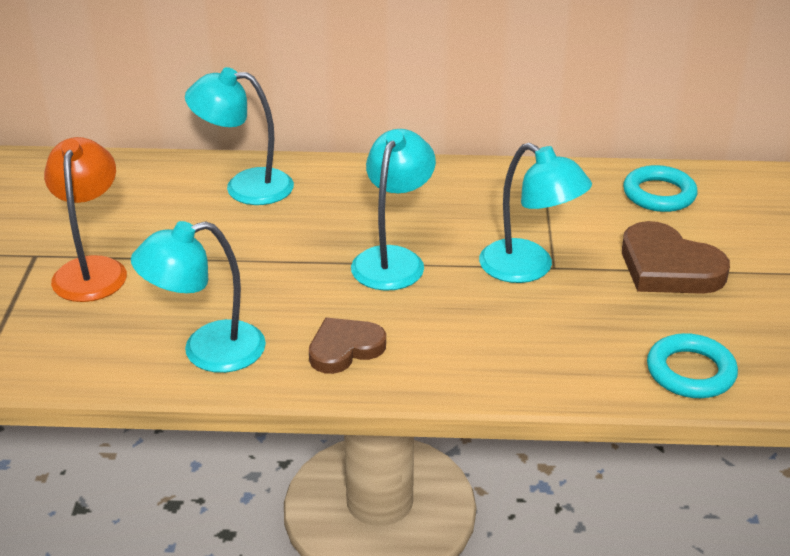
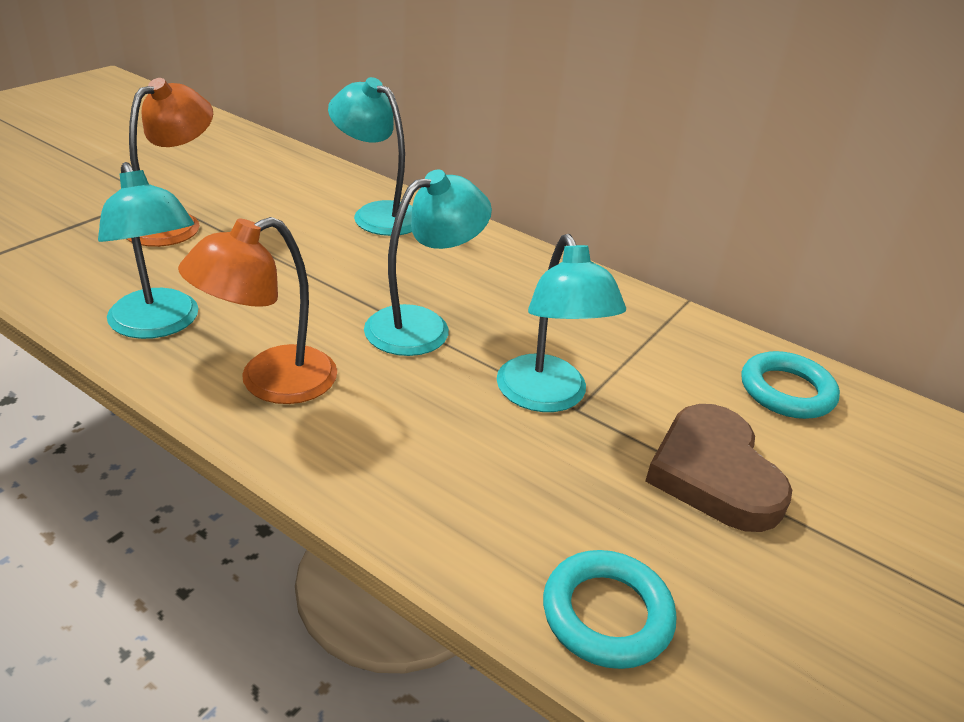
camera: 30 degrees right, 0 degrees up
turquoise lamp [131,221,266,373] -> turquoise lamp turned 135 degrees counterclockwise [98,162,198,339]
brown heart [309,318,386,374] -> orange lamp [178,217,337,404]

